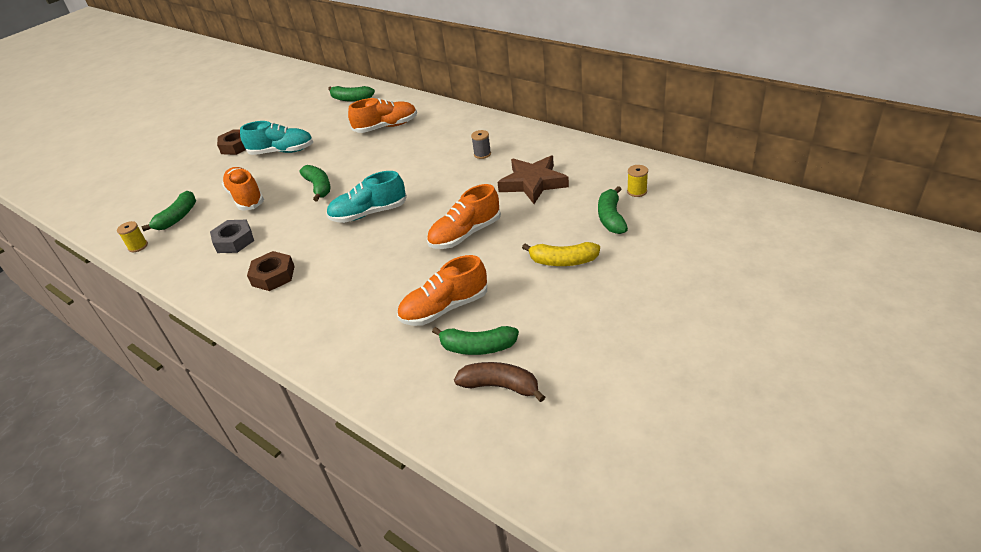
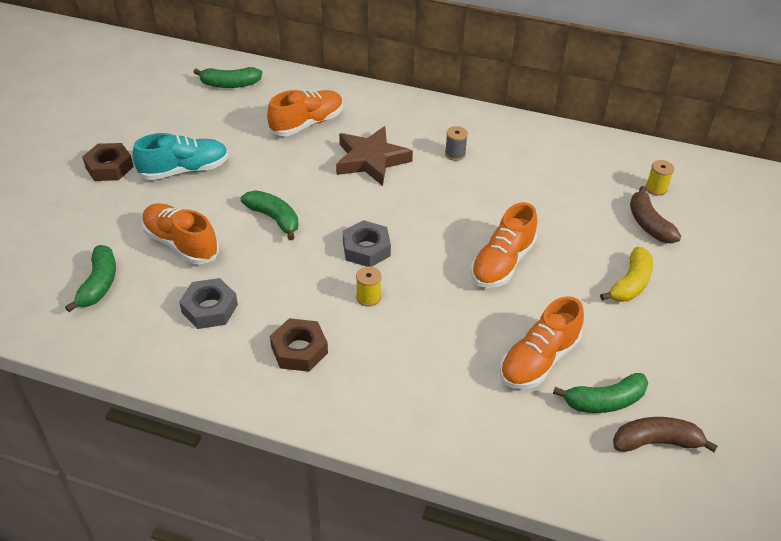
camera: 25 degrees left, 5 degrees up
yellow spool [117,221,148,252] -> yellow spool moved to [356,266,382,307]
turquoise shoe [326,171,407,223] -> grey nut [343,220,391,267]
brown star [497,156,569,204] -> brown star moved to [336,126,413,186]
yellow banana [522,242,600,266] -> yellow banana turned 45 degrees counterclockwise [600,247,653,302]
green banana [598,186,628,234] -> brown banana [630,186,681,244]

